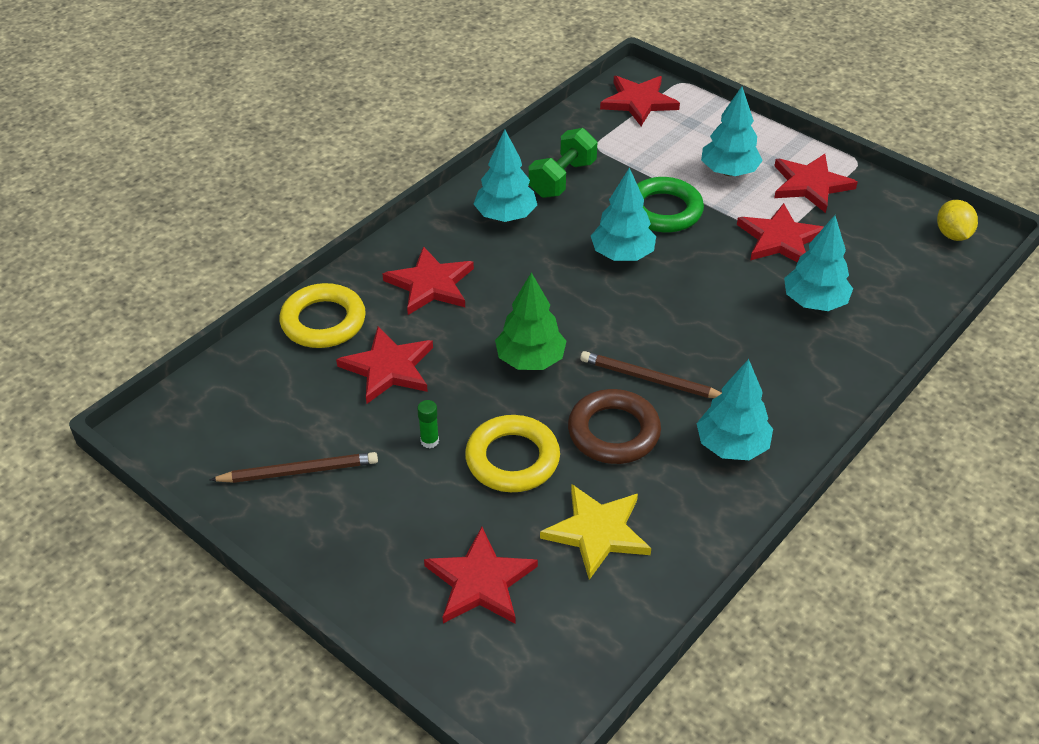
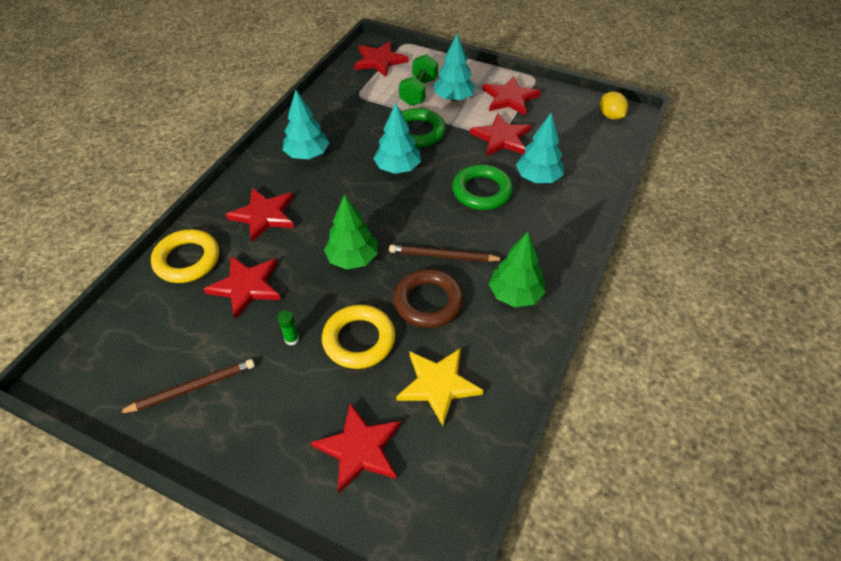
camera: 15 degrees left, 5 degrees up
green dumbbell [529,128,597,198] -> green dumbbell moved to [399,54,438,106]
turquoise tree [697,359,773,460] -> green tree [489,232,546,307]
none -> green ring [452,164,513,210]

